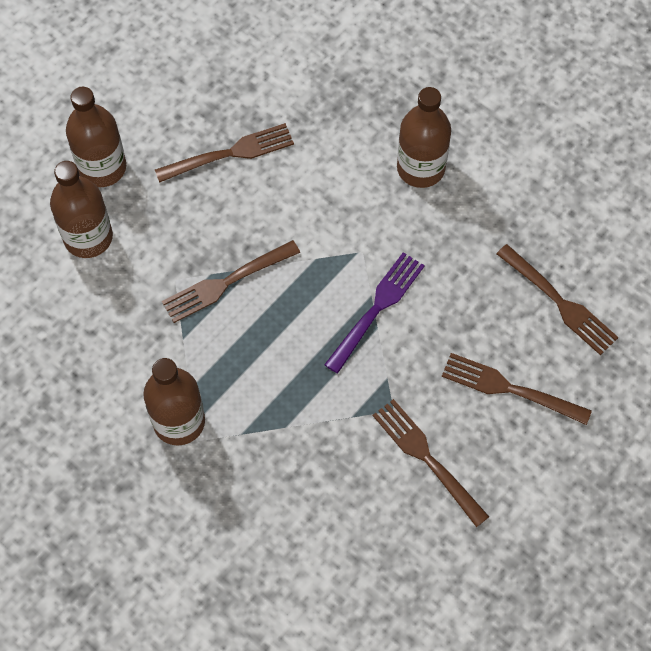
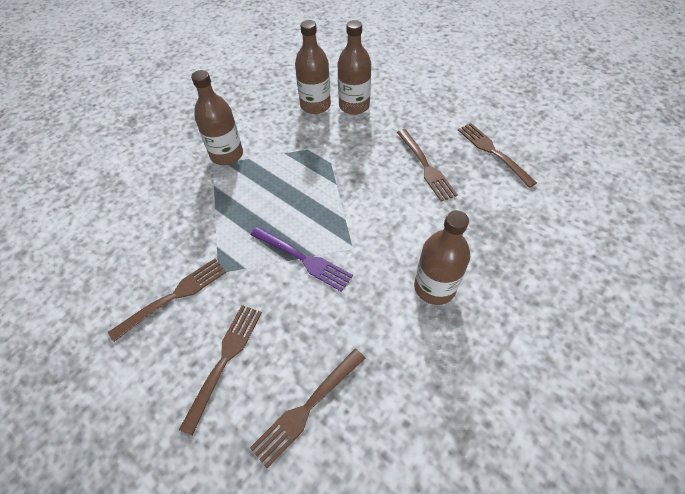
camera: 90 degrees right, 10 degrees down
brown bottle [66,87,126,187] -> brown bottle moved to [295,20,331,114]
brown fork [162,240,300,323] -> brown fork moved to [458,123,537,188]

